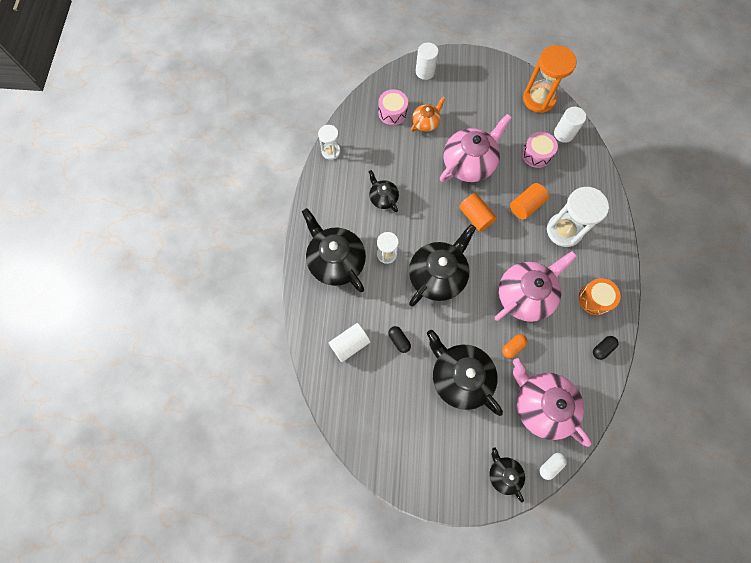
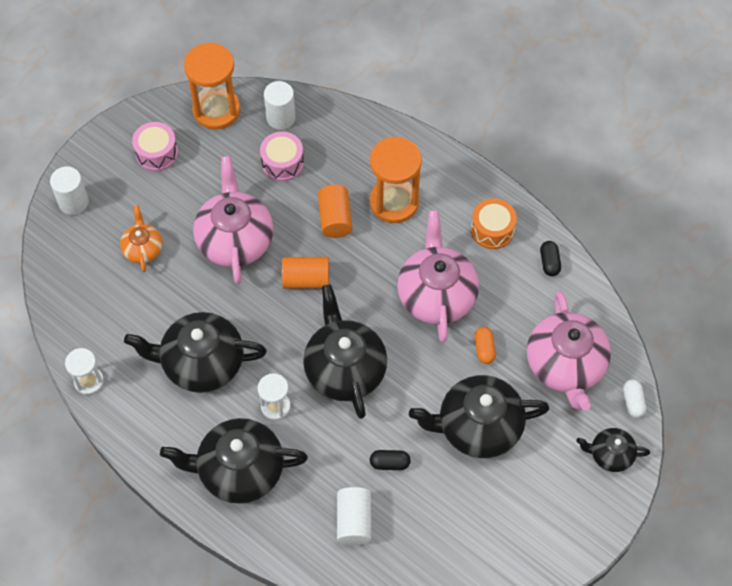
camera: 55 degrees left, 10 degrees down
black teapot [368,170,399,212] -> black teapot [124,312,267,393], size x1.90
pink drum [378,89,408,125] -> pink drum moved to [132,122,178,171]
pink teapot [513,358,592,447] -> pink teapot turned 90 degrees counterclockwise [527,291,611,410]
white hourglass [547,187,609,247] -> orange hourglass [370,137,422,223]

